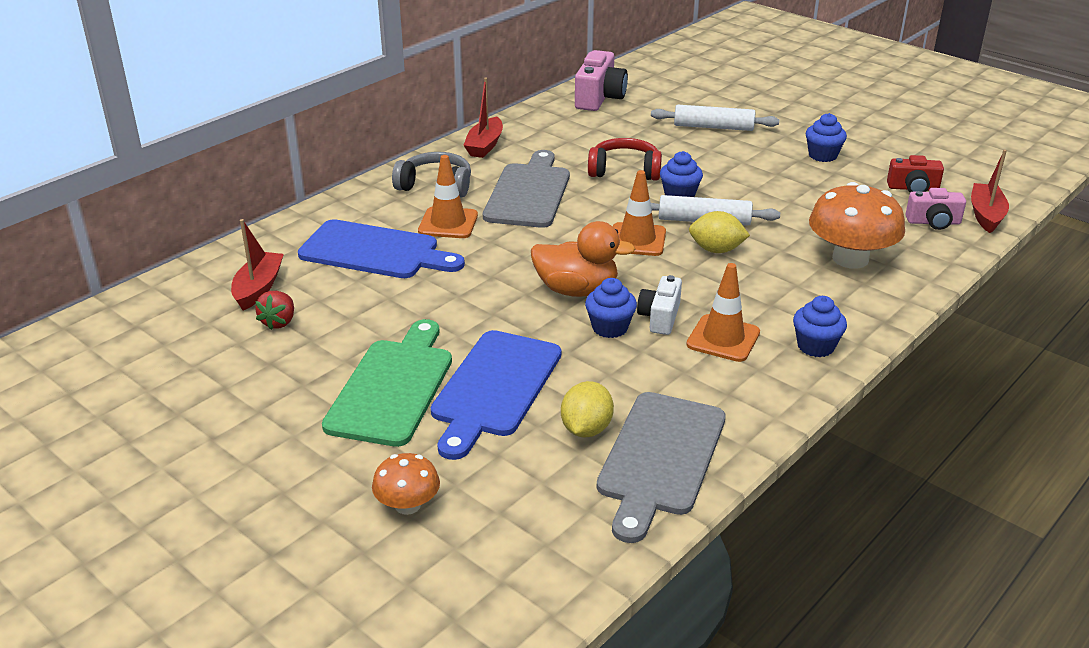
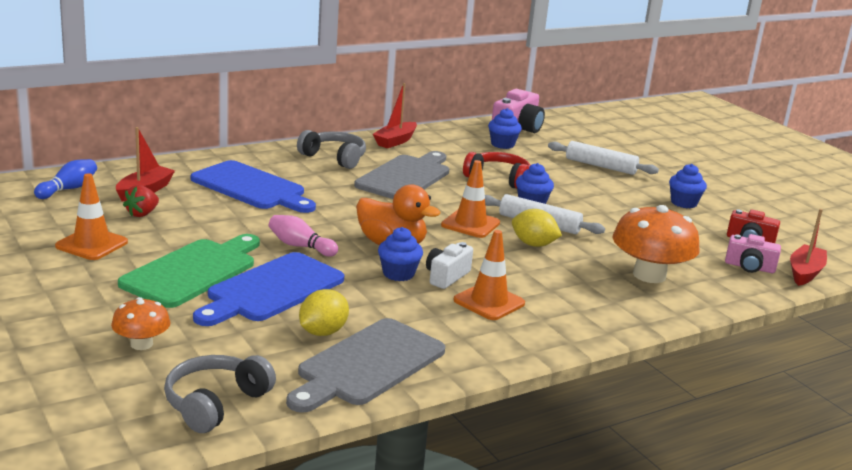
camera: 15 degrees right, 10 degrees down
orange traffic cone [418,155,478,238] -> orange traffic cone moved to [55,173,128,260]
blue cupcake [793,296,847,357] -> blue cupcake moved to [488,108,522,149]
none -> blue bowling pin [34,159,97,199]
none -> grey headphones [164,355,276,433]
none -> pink bowling pin [269,215,338,257]

